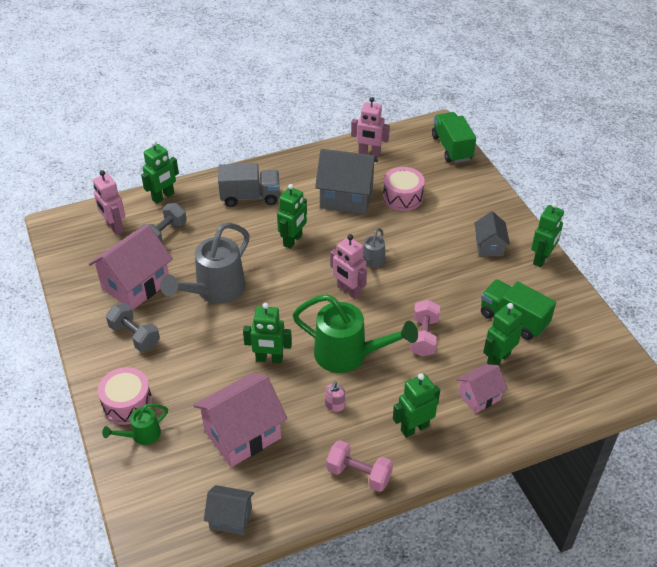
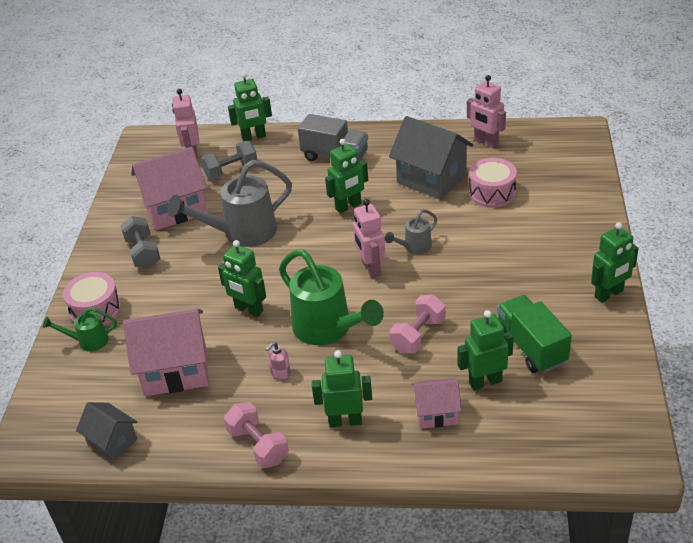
camera: 30 degrees right, 5 degrees down
green truck [432,112,476,163] -> none
grey house [474,211,510,256] -> none

